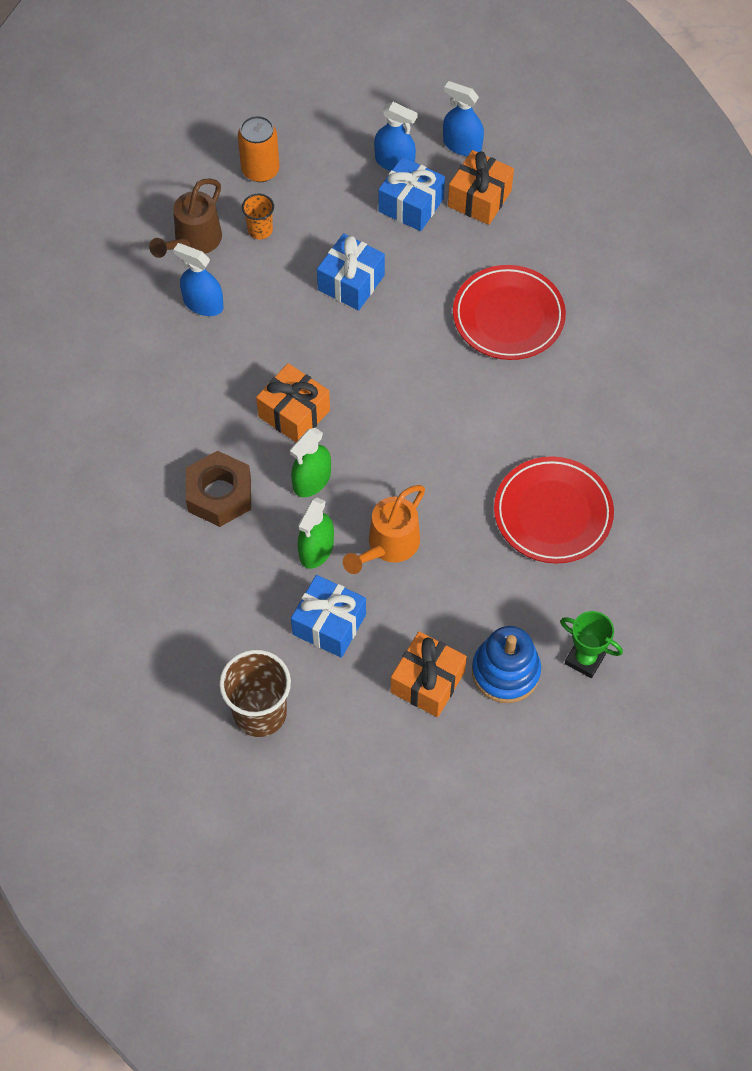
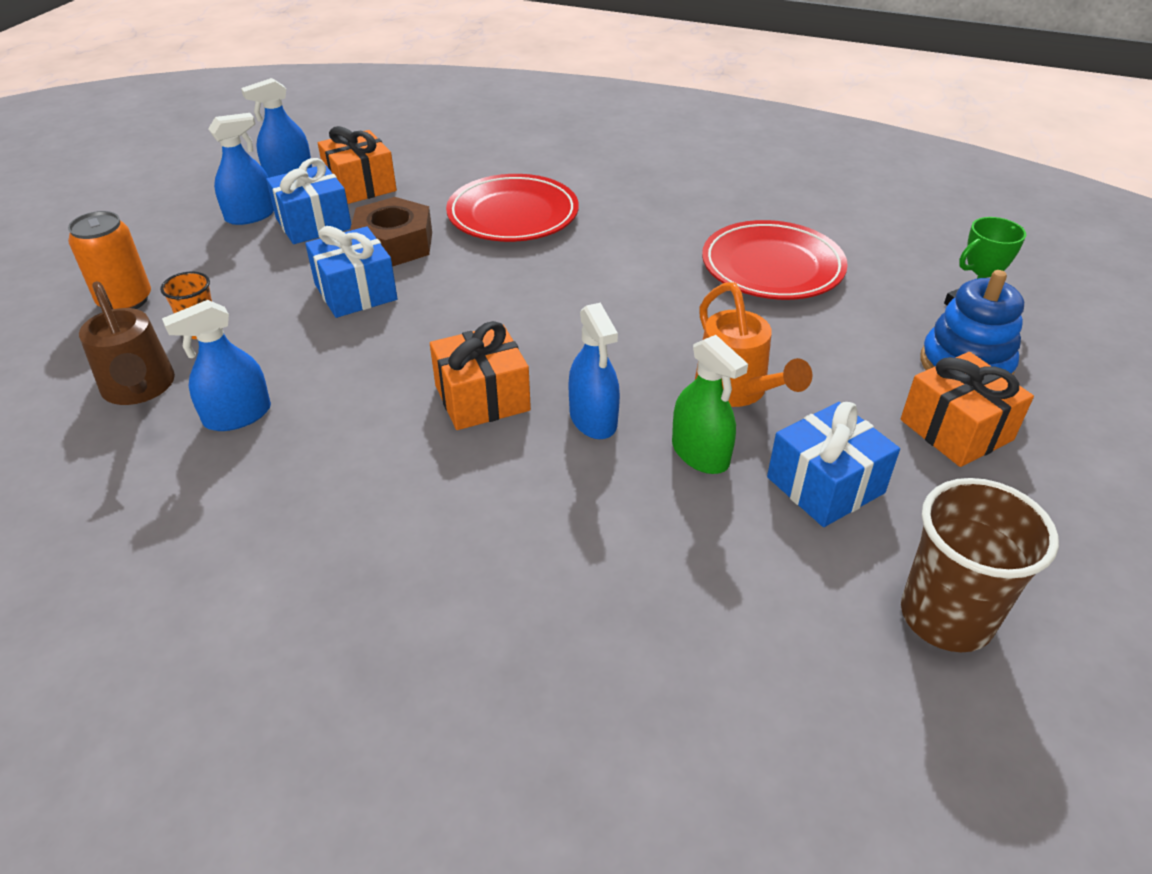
camera: 60 degrees left, 20 degrees down
brown nut [186,451,251,527] -> brown nut moved to [350,197,432,267]
green spray bottle [290,428,331,497] -> blue spray bottle [569,303,620,439]

